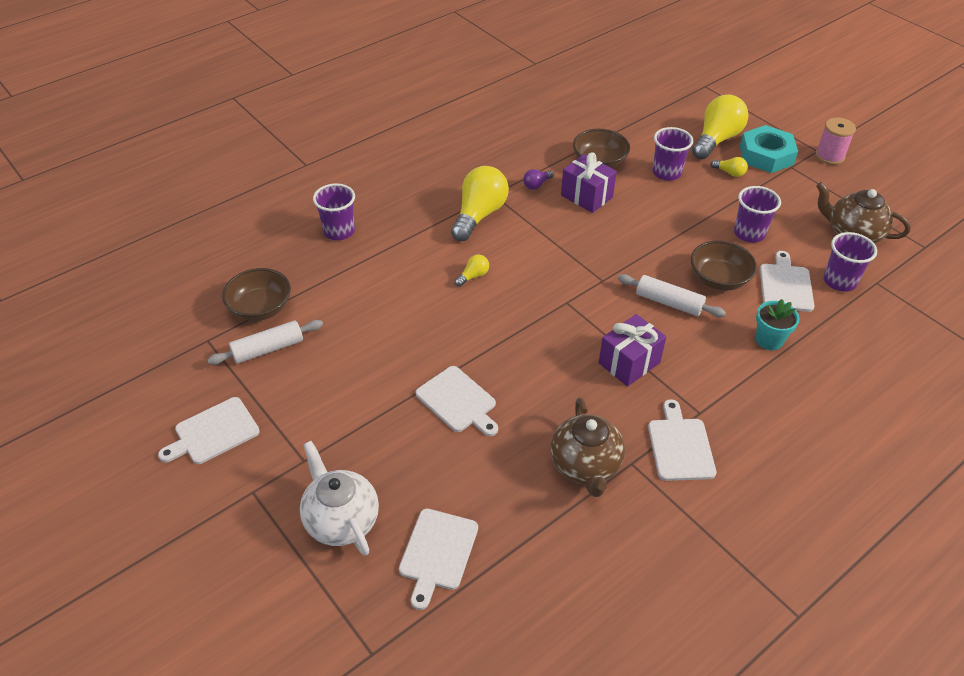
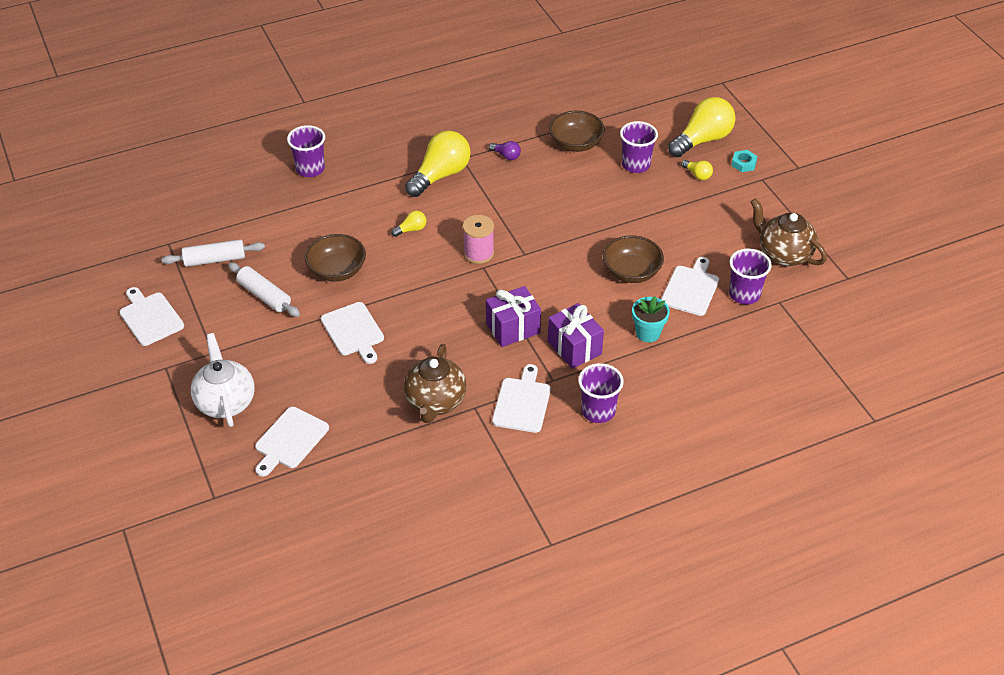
camera: 15 degrees right, 0 degrees up
white cutting board [158,397,260,464] -> white cutting board turned 75 degrees clockwise [120,287,184,346]
brown bowl [222,268,291,321] -> brown bowl moved to [305,234,366,282]
purple light bulb [523,169,554,190] -> purple light bulb turned 120 degrees counterclockwise [489,141,521,160]
purple gift [561,152,617,213] -> purple gift moved to [548,303,604,369]
white rolling pin [618,274,726,317] -> white rolling pin moved to [228,262,300,317]
purple cup [734,186,781,243] -> purple cup moved to [578,363,624,423]
turquoise nut [740,125,798,173] -> turquoise nut [731,150,757,172], size x0.46
pink spool [815,117,856,165] -> pink spool moved to [463,215,494,264]

